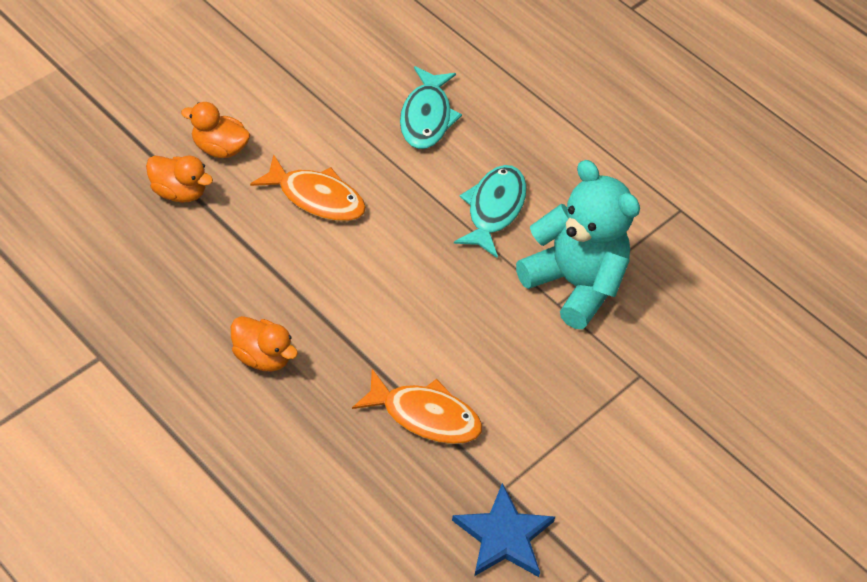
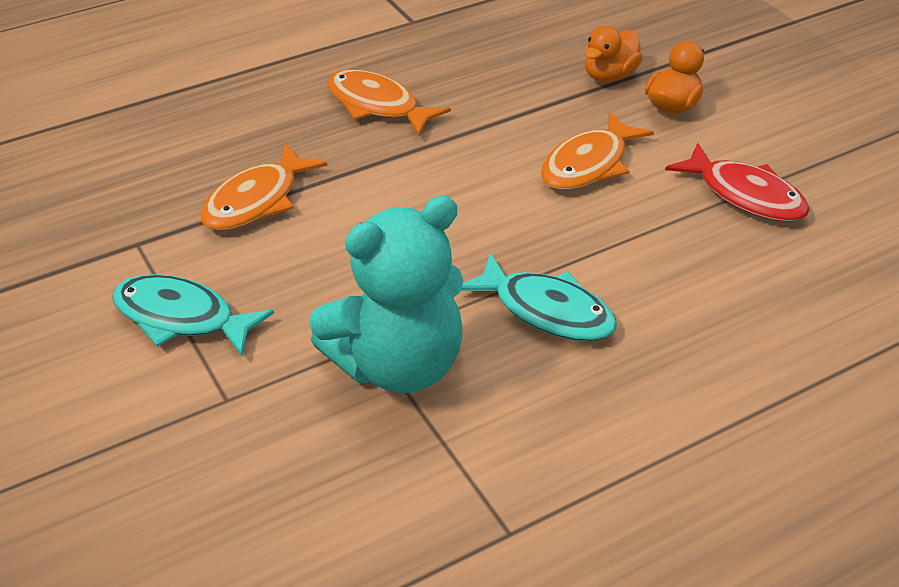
camera: 110 degrees right, 10 degrees down
orange duck [231,316,298,372] -> orange fish [327,69,451,136]
turquoise fish [400,66,462,149] -> turquoise fish moved to [112,274,274,356]
blue star [452,483,555,577] -> none
none -> red fish [665,143,810,222]

